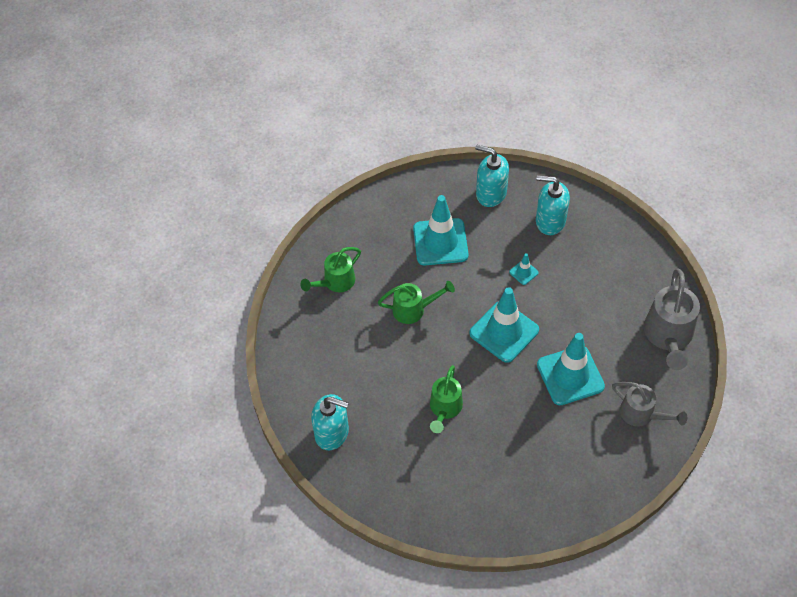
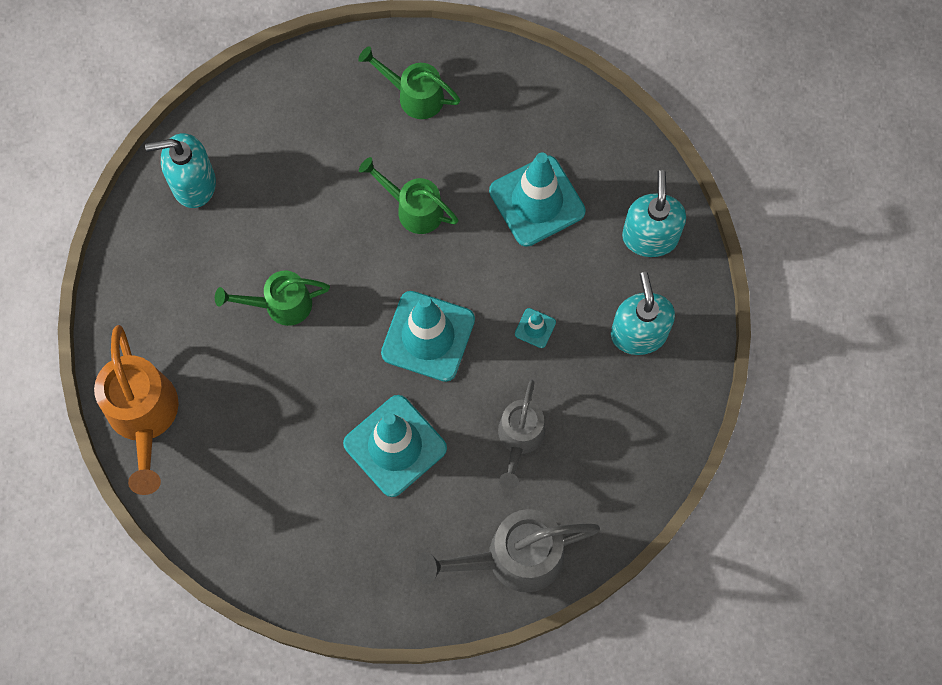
camera: 65 degrees right, 15 degrees up
turquoise soap dispenser [311,394,349,450] -> turquoise soap dispenser turned 90 degrees clockwise [145,133,216,208]
green watering can [378,281,455,324] -> green watering can turned 150 degrees clockwise [359,157,459,234]
grey watering can [612,382,687,427] -> grey watering can moved to [498,380,545,489]
none -> orange watering can [94,325,179,495]

